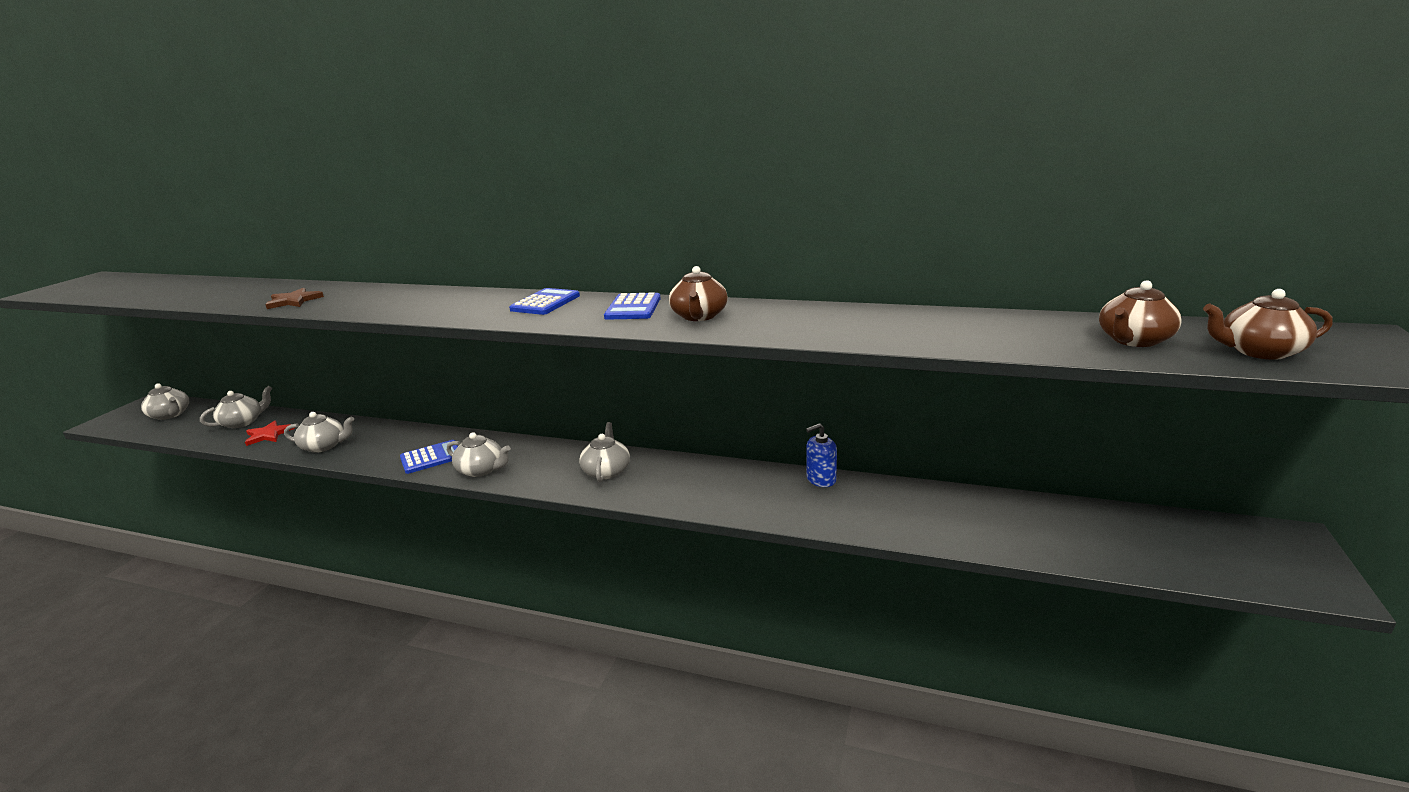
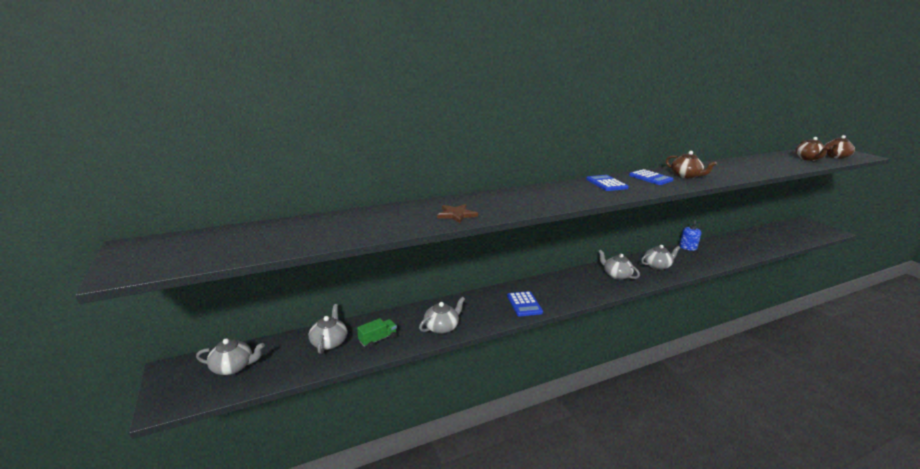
camera: 45 degrees left, 0 degrees up
red star [245,420,295,446] -> green truck [357,318,397,348]
blue calculator [400,440,458,474] -> blue calculator turned 150 degrees clockwise [507,291,543,316]
grey teapot [447,432,511,477] -> grey teapot moved to [641,245,680,270]

